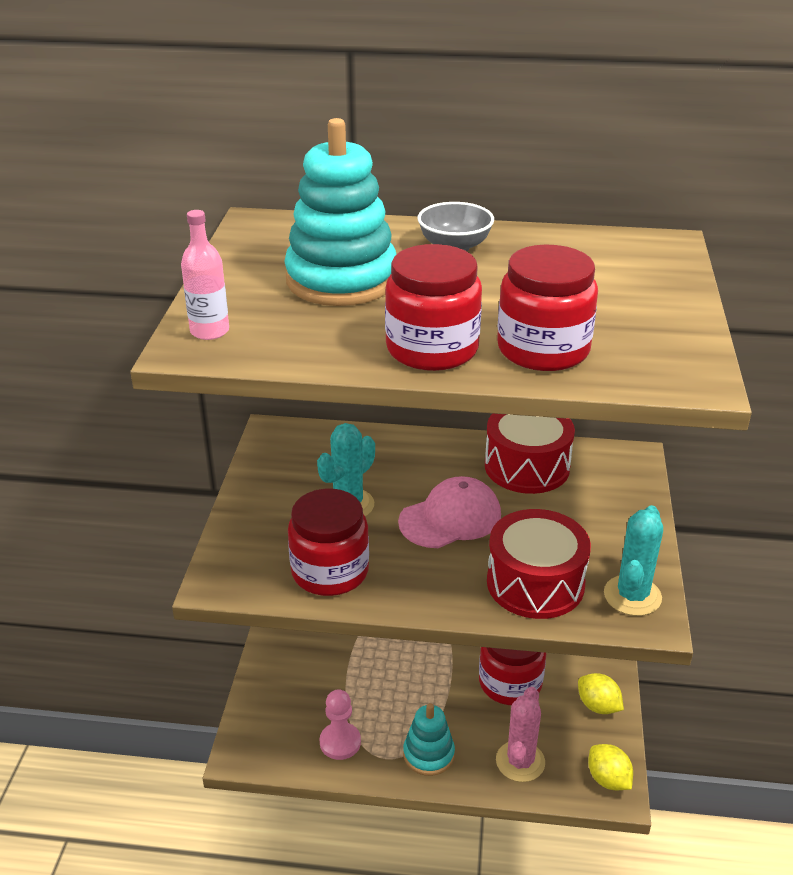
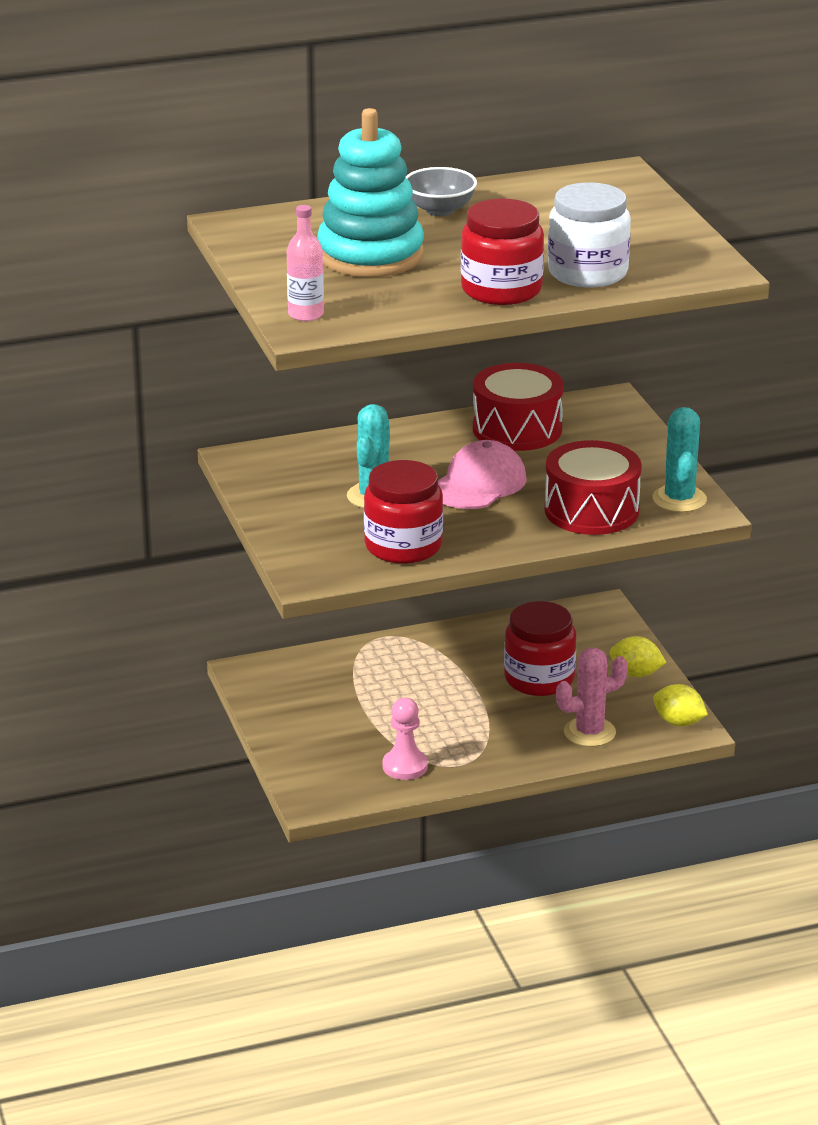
camera: 25 degrees left, 5 degrees down
turquoise stacking toy [403,703,455,776] -> none
pink cactus [496,687,545,782] -> pink cactus turned 75 degrees clockwise [556,648,628,747]
red jar [497,245,598,371] -> white jar [548,182,631,287]

